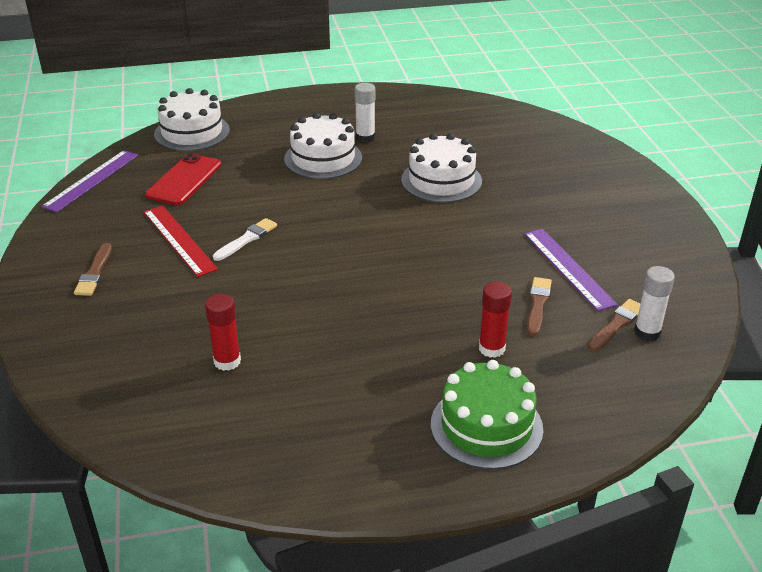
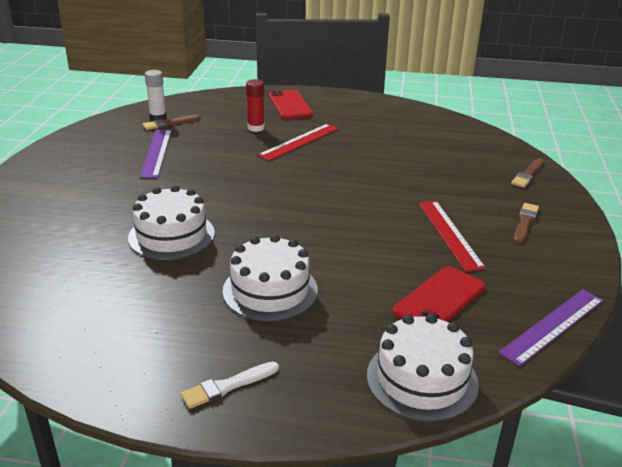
camera: 160 degrees left, 5 degrees down
red glue stick [205,294,241,371] -> none
white brush [213,218,277,261] -> white brush moved to [181,362,279,409]
white glue stick [355,83,375,143] -> none
green cake [431,360,543,469] -> red phone [269,90,313,119]
brown brush [527,277,552,336] -> brown brush moved to [511,158,544,188]
none -> red ruler [258,124,339,161]

